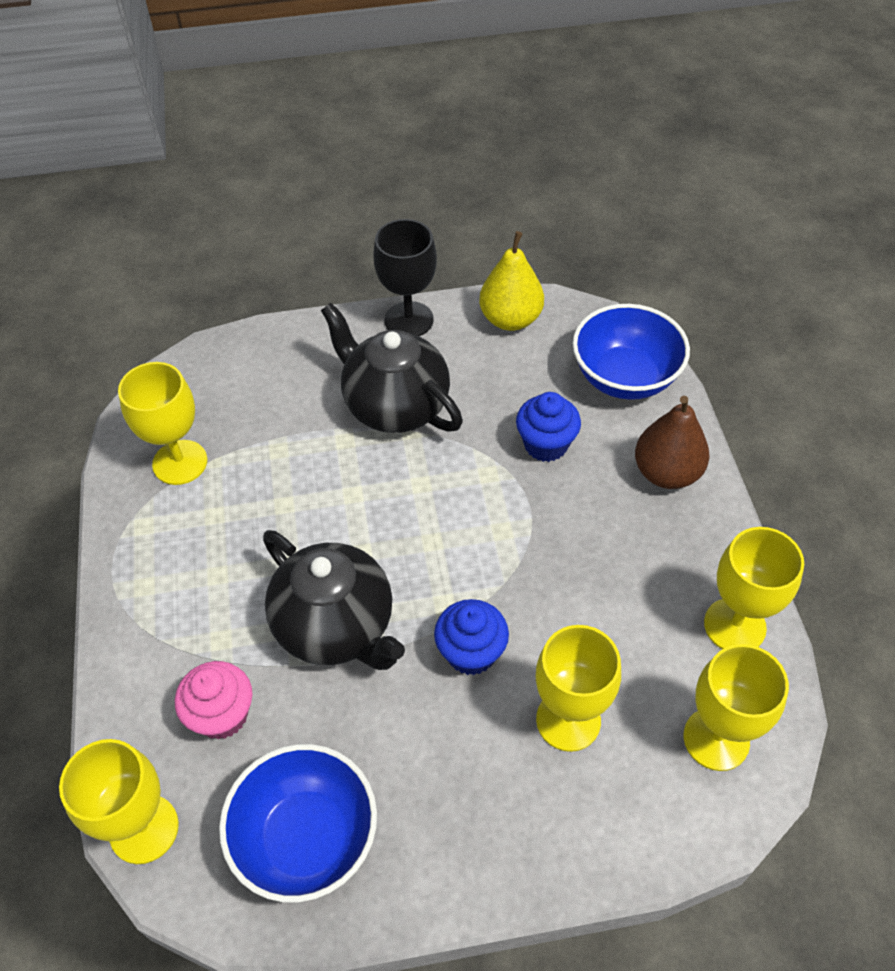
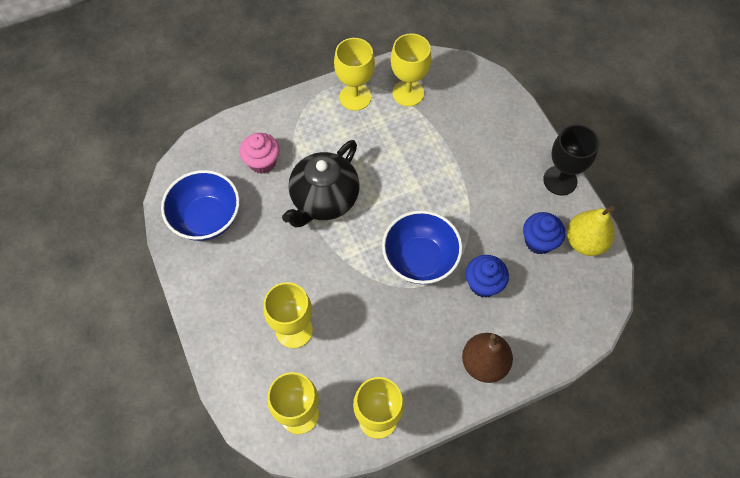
camera: 75 degrees right, 10 degrees up
yellow goblet [59,739,179,864] -> yellow goblet moved to [334,38,375,111]
black teapot [321,303,463,433] -> none
blue cupcake [434,599,509,675] -> blue cupcake moved to [523,212,565,254]
blue bowl [573,304,690,400] -> blue bowl moved to [382,210,462,284]

